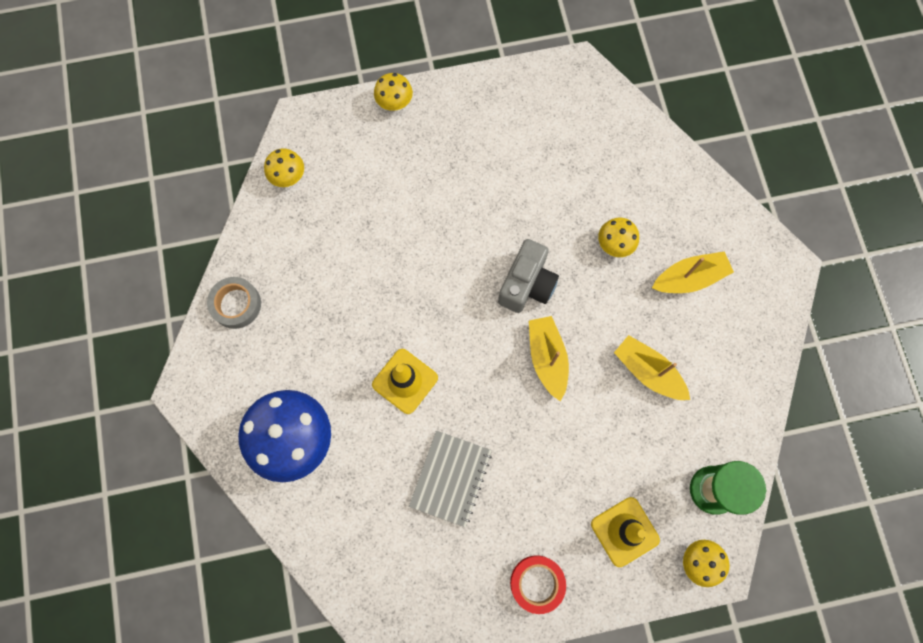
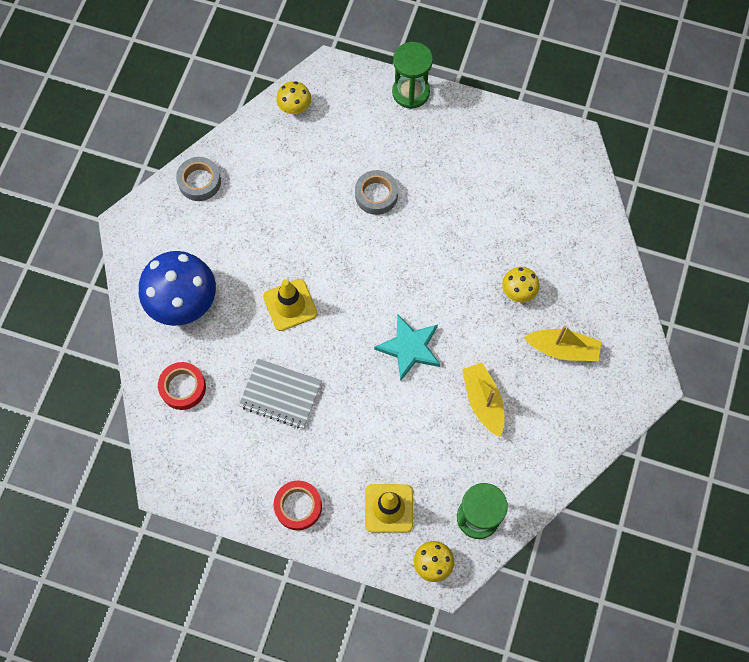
camera: 30 degrees right, 5 degrees down
yellow mushroom [374,73,413,111] -> green hourglass [392,42,433,109]
grey notebook [409,431,492,527] -> grey notebook turned 60 degrees clockwise [239,359,322,429]
grey camera [498,239,559,313] -> none
yellow boat [529,316,569,401] -> turquoise star [374,314,440,380]
none -> red tape [158,362,206,410]
none -> grey tape [355,170,398,215]

